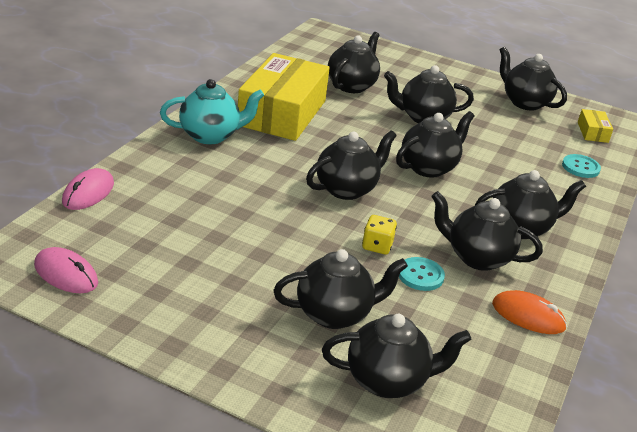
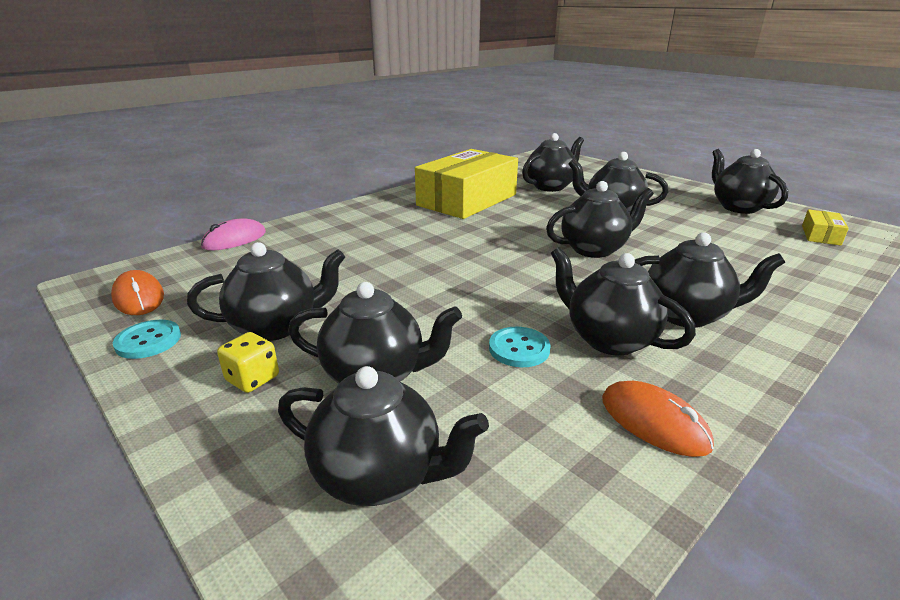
camera: 25 degrees right, 5 degrees down
pink mouse [34,247,98,293] -> orange mouse [111,270,164,315]
turquoise teapot [160,79,264,144] -> none
black teapot [306,130,397,200] -> black teapot moved to [187,242,345,341]
yellow dice [362,215,397,255] -> yellow dice moved to [217,332,279,393]
turquoise button [562,154,601,178] -> turquoise button moved to [113,320,181,359]

